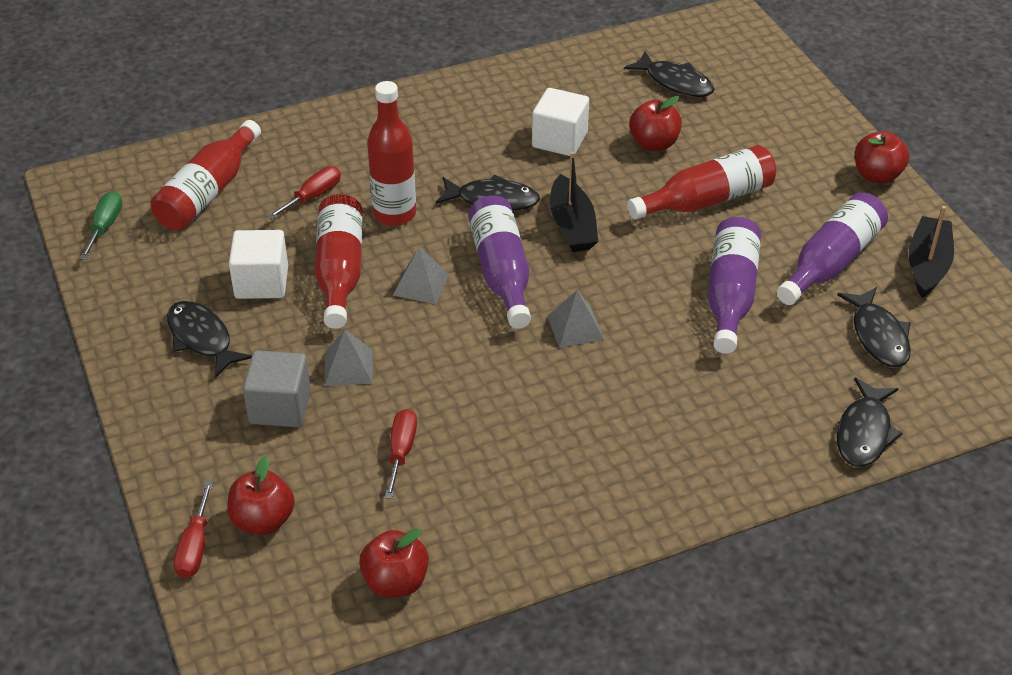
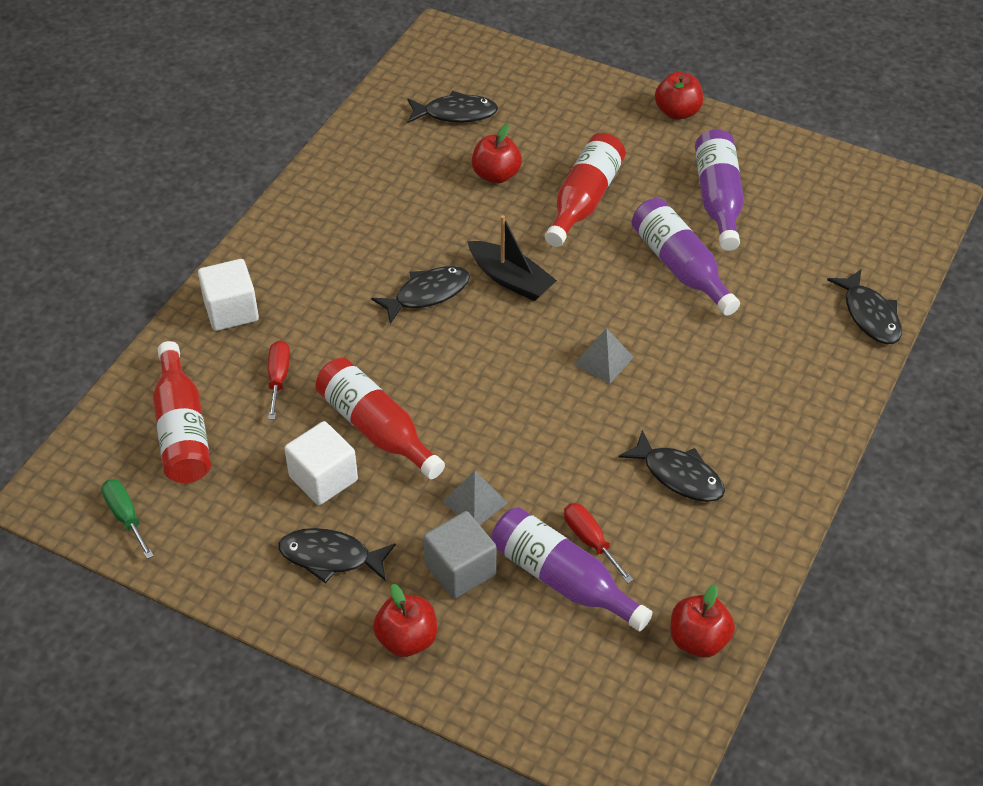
camera: 40 degrees left, 5 degrees up
red screwdriver [174,481,213,578] -> none
red apple [227,456,295,535] -> red apple moved to [373,584,437,657]
red bottle [367,81,416,226] -> none
grey pyramid [393,247,449,304] -> none
purple bottle [468,195,531,329] -> purple bottle moved to [491,507,652,631]
white cube [532,88,589,156] -> white cube moved to [198,259,259,331]
black fish [837,287,911,367] -> black fish moved to [618,430,725,502]
black boat [909,206,954,298] -> none

